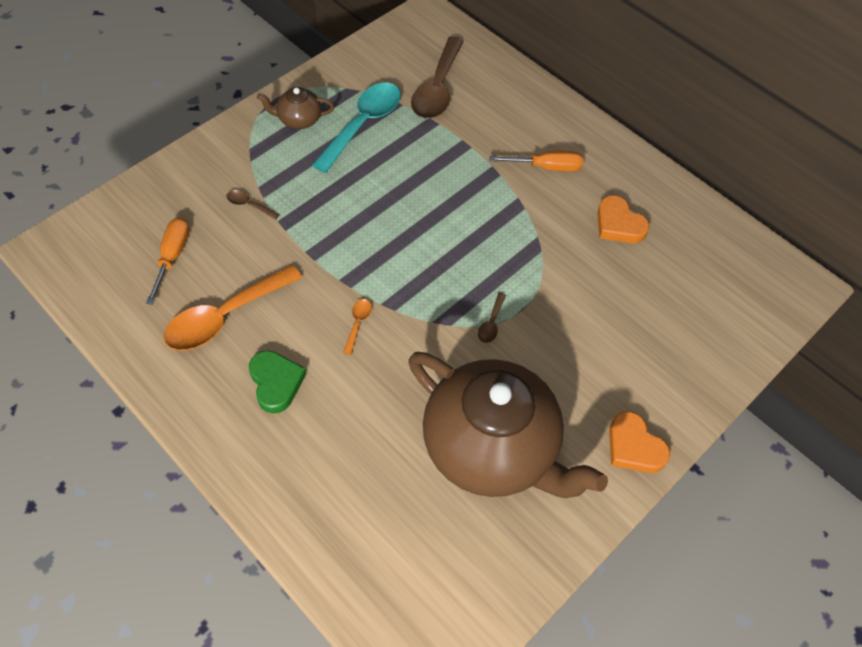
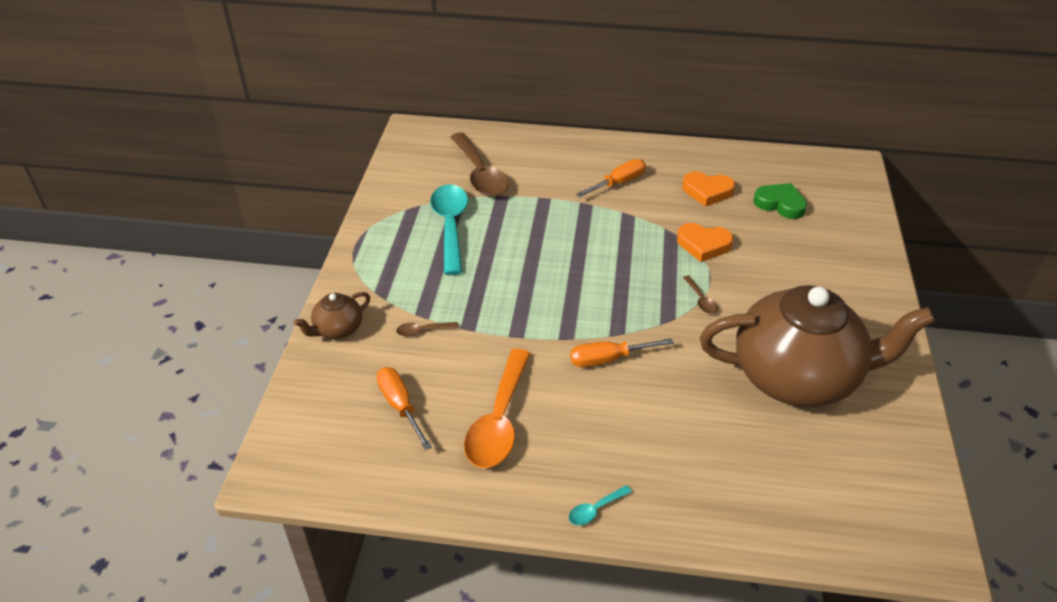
camera: 35 degrees left, 15 degrees down
green heart [249,350,306,414] -> green heart moved to [753,183,807,219]
brown teapot [257,87,334,129] -> brown teapot moved to [294,292,370,339]
orange spoon [343,299,372,355] -> orange screwdriver [570,338,674,367]
orange heart [609,411,670,473] -> orange heart moved to [677,223,733,262]
none -> turquoise spoon [569,485,632,525]

